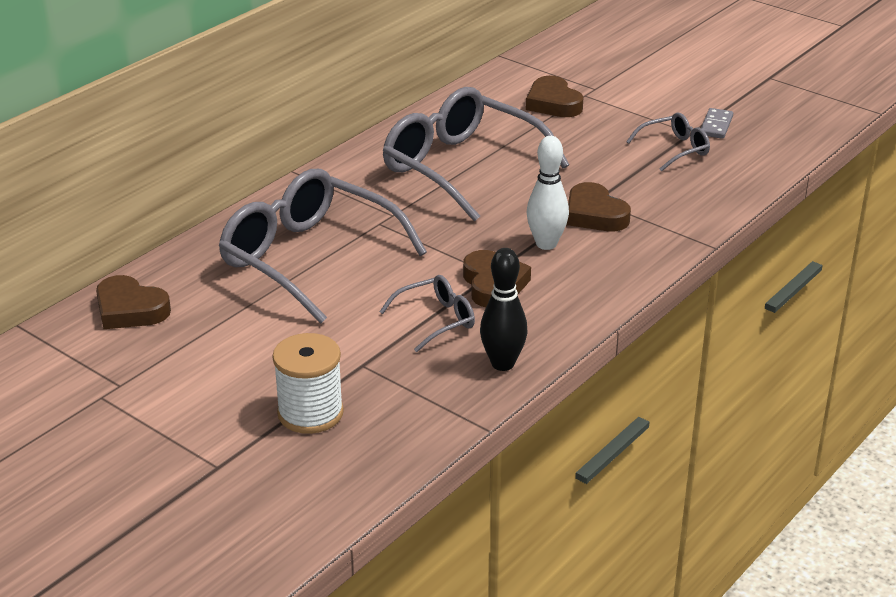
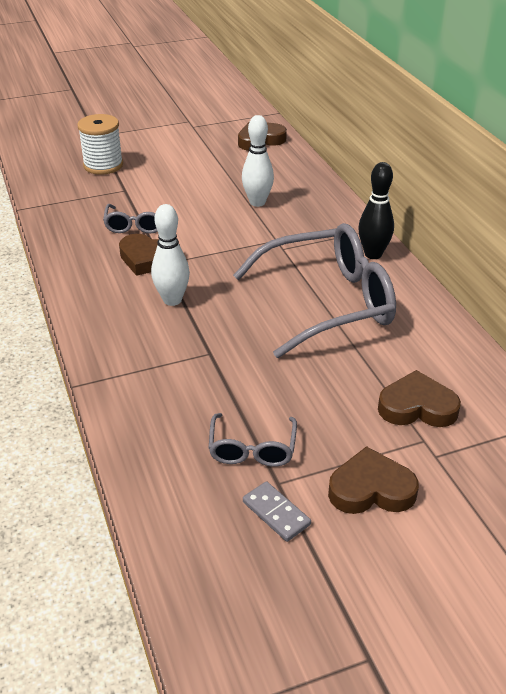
camera: 120 degrees right, 5 degrees up
grey glasses [218,169,427,323] -> white bowling pin [242,115,274,207]
black bowling pin [480,248,528,371] -> black bowling pin moved to [358,162,394,259]
brown heart [566,182,631,231] -> brown heart moved to [328,446,419,514]

